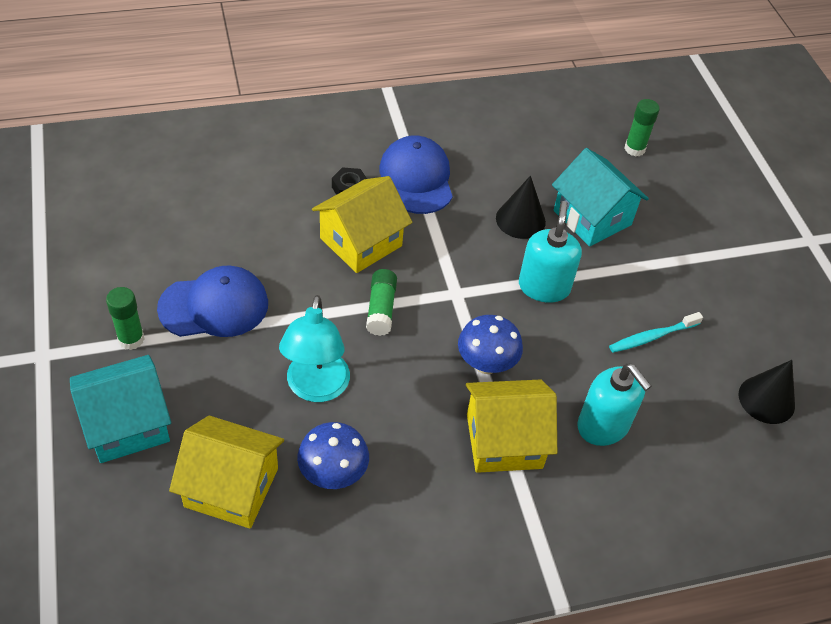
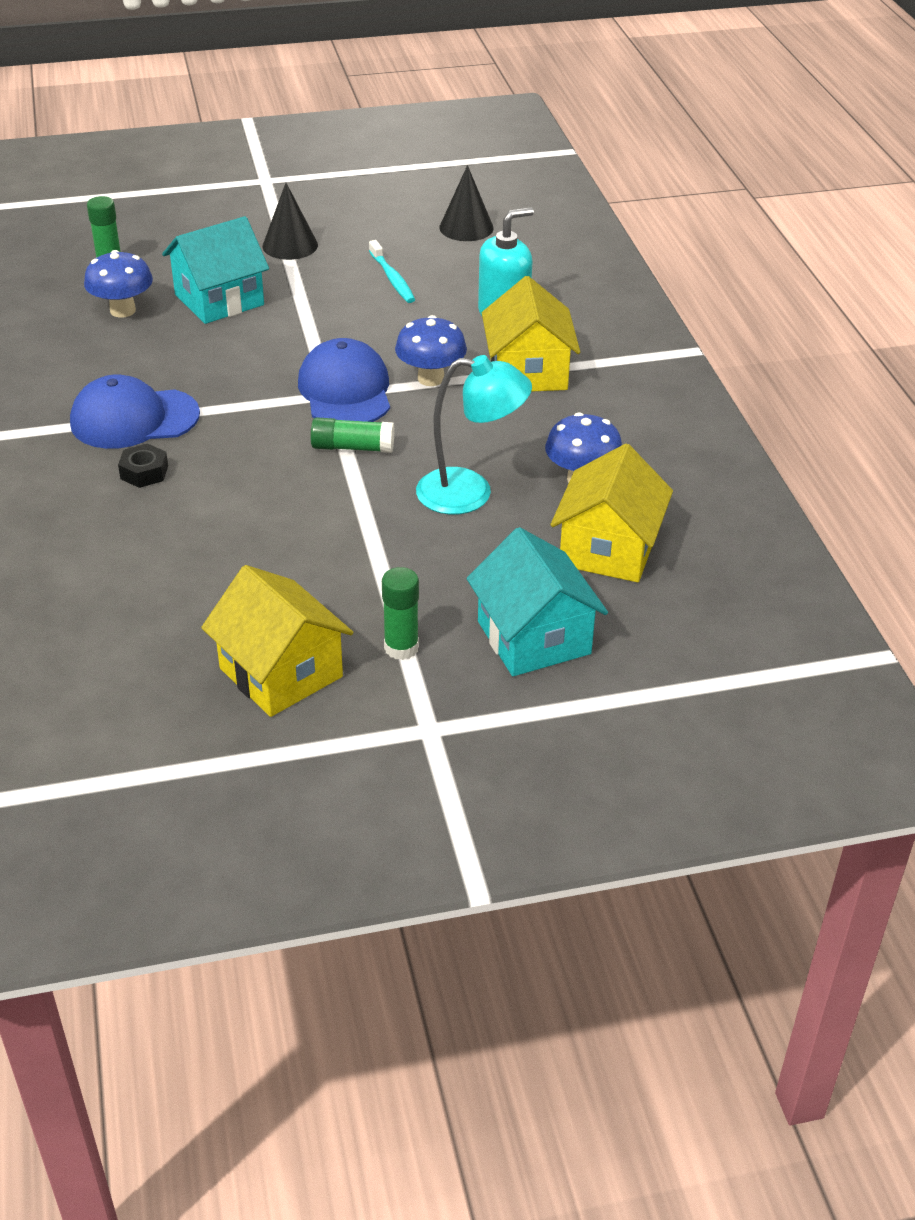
camera: 85 degrees left, 10 degrees down
blue cap [157,266,268,337] -> blue cap moved to [298,338,390,422]
yellow house [312,176,412,273] -> yellow house moved to [201,565,353,717]
black cone [496,176,546,239] -> black cone moved to [262,183,318,260]
turquoise soap dispenser [519,201,582,303] -> none
none -> blue mushroom [84,250,153,318]

